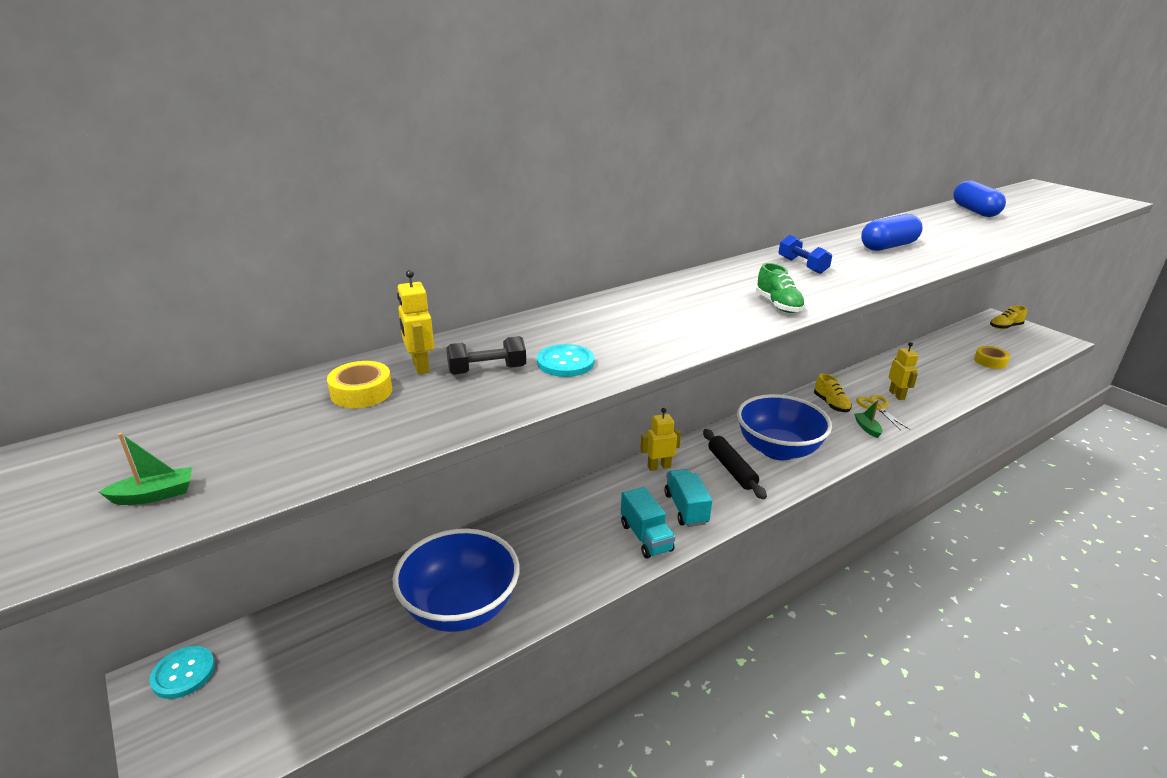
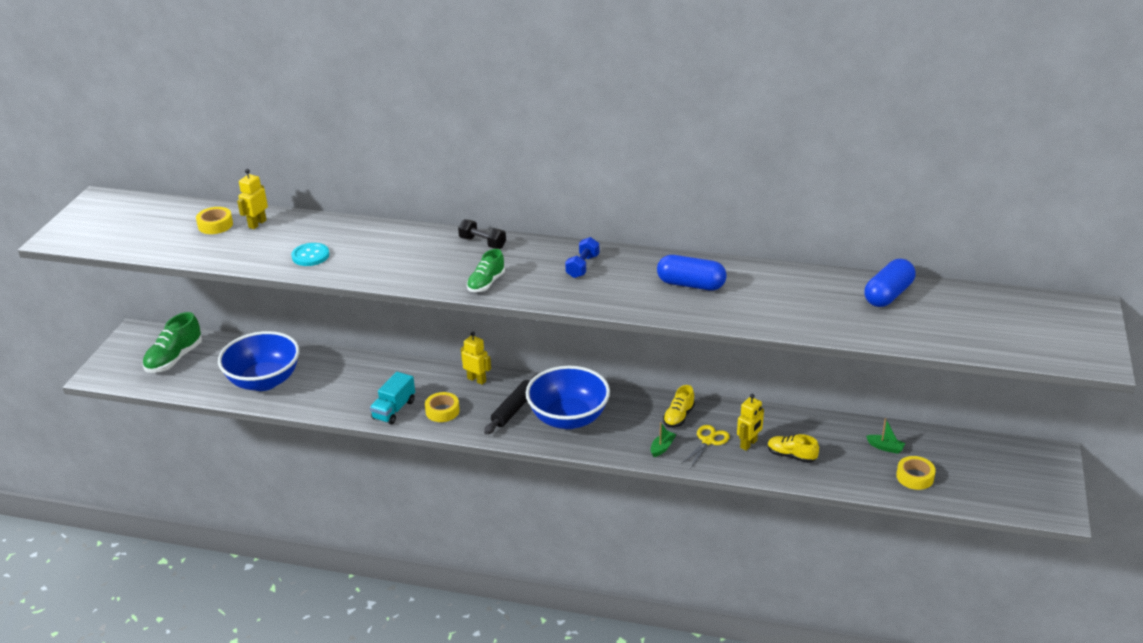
camera: 50 degrees right, 5 degrees up
green boat [99,433,192,505] -> green boat moved to [866,418,905,454]
turquoise button [150,646,215,699] -> none
black dumbbell [446,336,526,375] -> black dumbbell moved to [458,219,506,249]
turquoise truck [664,469,712,527] -> yellow tape [425,392,460,422]
yellow shoe [990,305,1027,329] -> yellow shoe moved to [768,434,819,463]
none -> green shoe [143,312,202,373]

